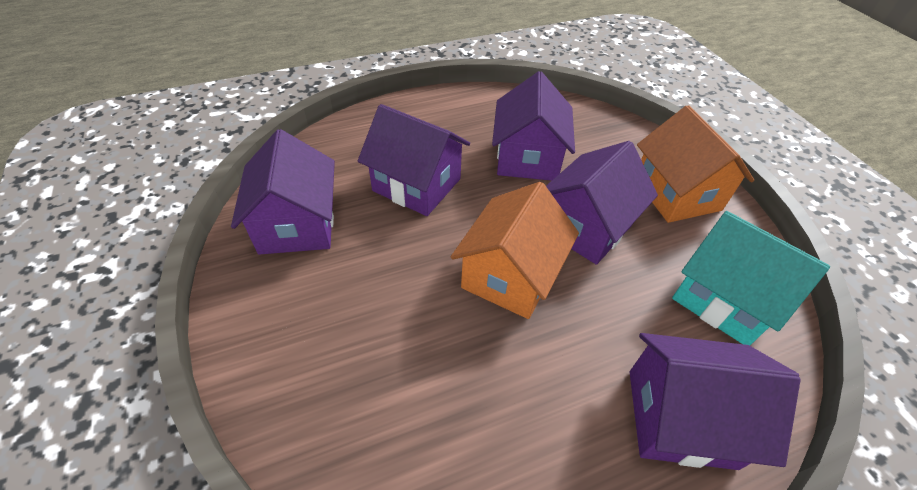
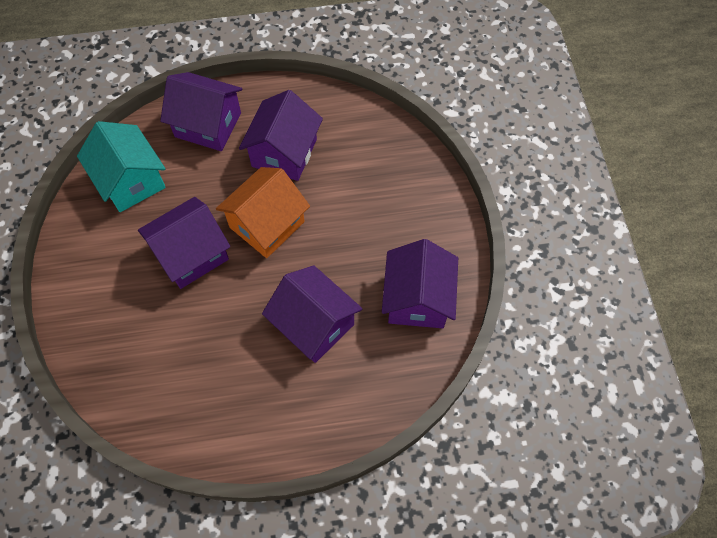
camera: 165 degrees left, 15 degrees up
purple house [492,71,575,181] -> purple house moved to [239,90,323,181]
orange house [637,105,754,223] -> none

